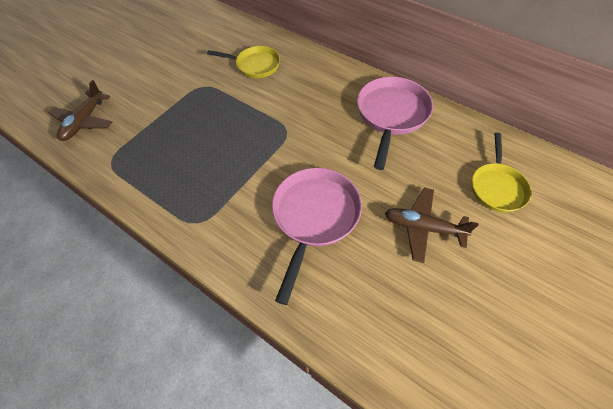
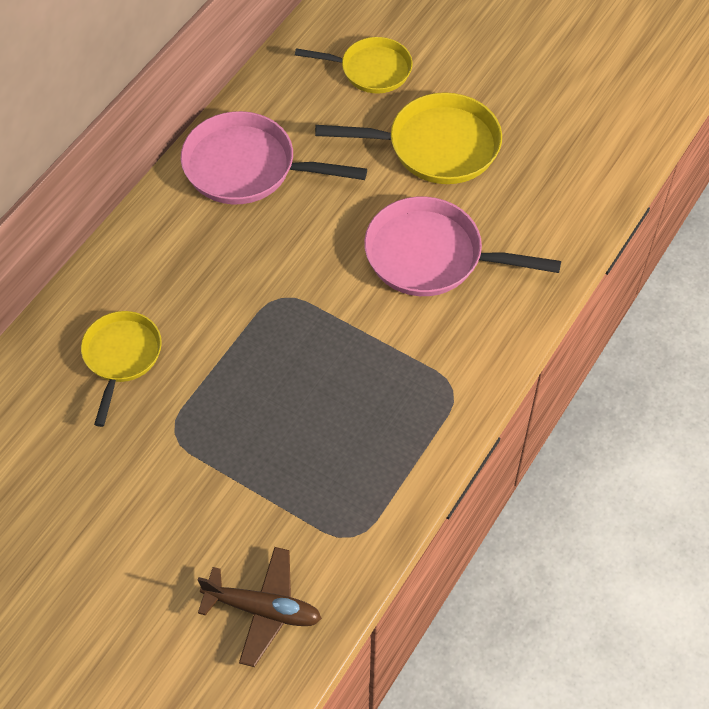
camera: 95 degrees left, 0 degrees up
brown plane [385,188,479,263] -> yellow pan [315,92,502,184]

